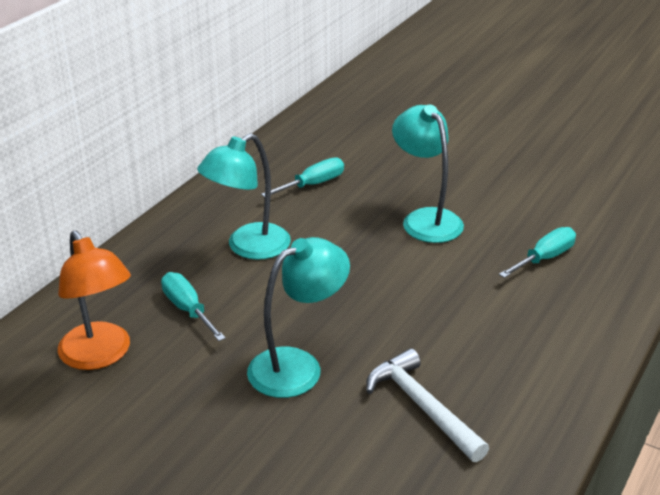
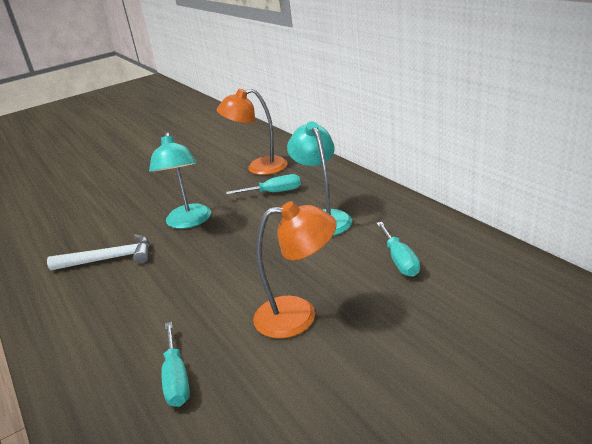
camera: 120 degrees right, 5 degrees down
turquoise lamp [392,105,464,243] -> orange lamp [253,201,337,338]

